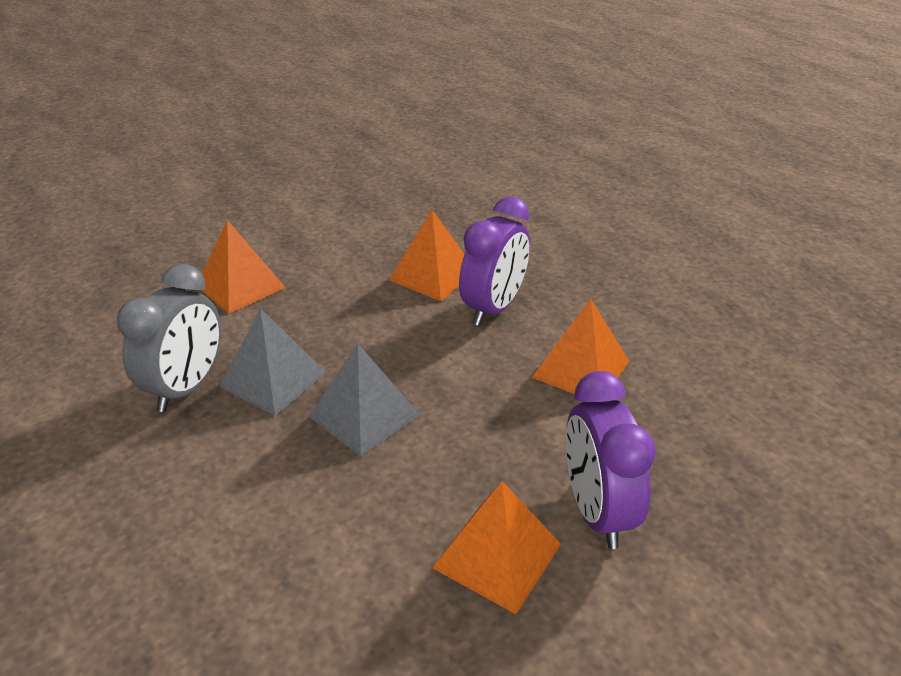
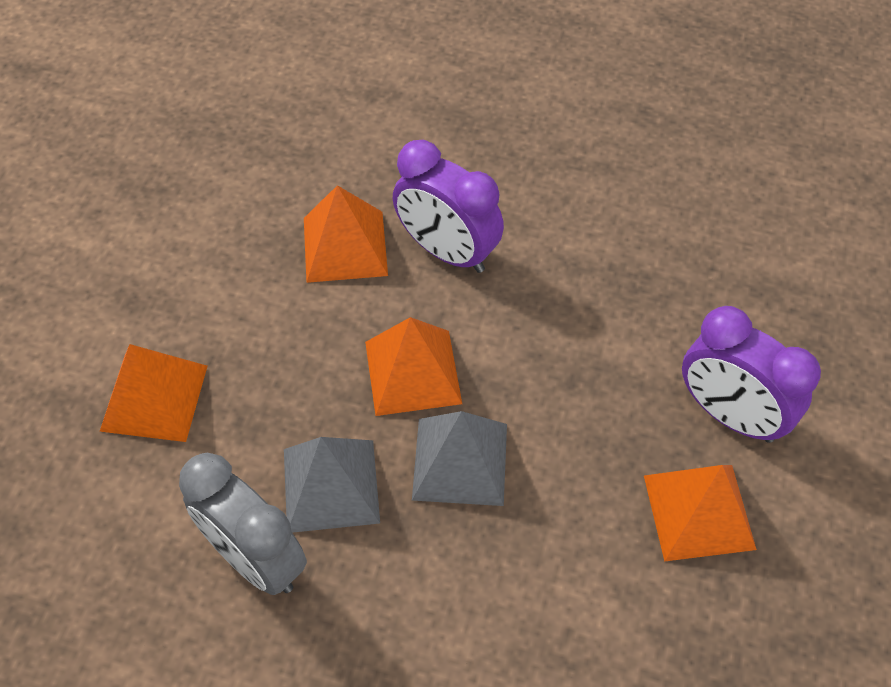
camera: 40 degrees left, 20 degrees up
grey clock [117,264,221,412] -> grey clock turned 150 degrees clockwise [179,453,307,595]
purple clock [459,196,530,326] -> purple clock turned 135 degrees clockwise [393,140,504,273]
orange pyramid [532,299,629,394] -> orange pyramid moved to [365,317,462,416]

